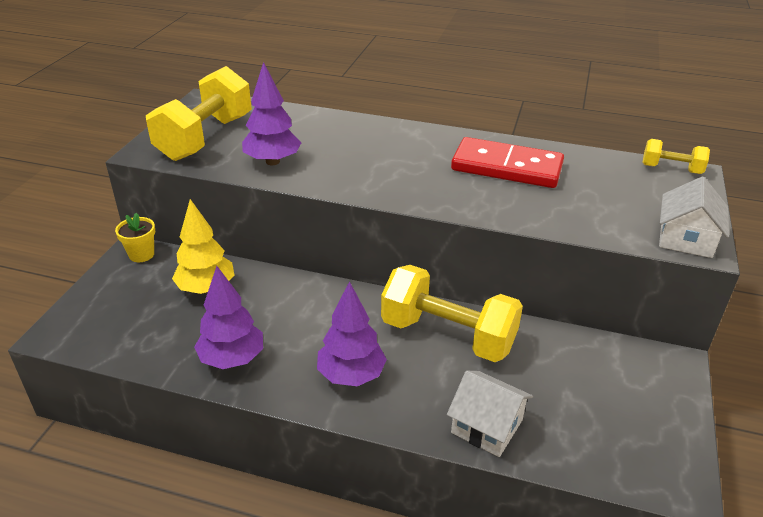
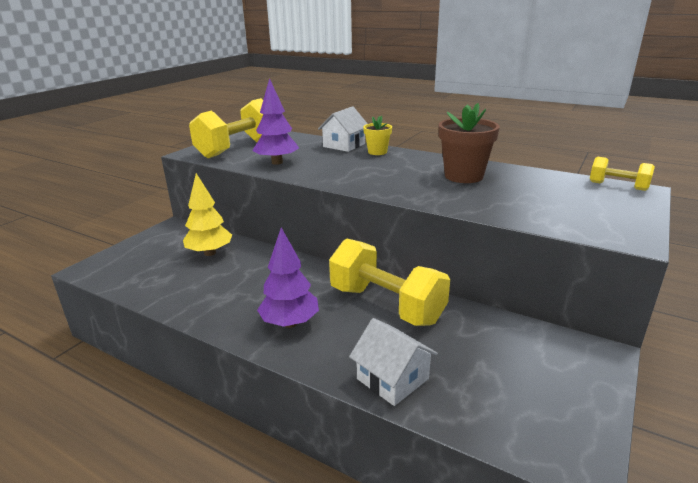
camera: 15 degrees right, 10 degrees down
yellow flower pot [115,213,155,262] -> yellow flower pot moved to [363,116,392,155]
purple tree [194,266,263,369] -> none
red domino [451,137,564,188] -> brown flower pot [438,103,500,183]
white house [659,177,729,258] -> white house moved to [318,106,368,152]

